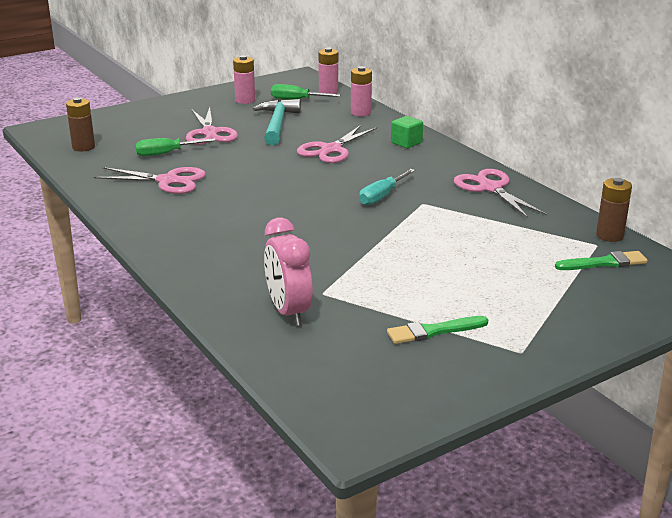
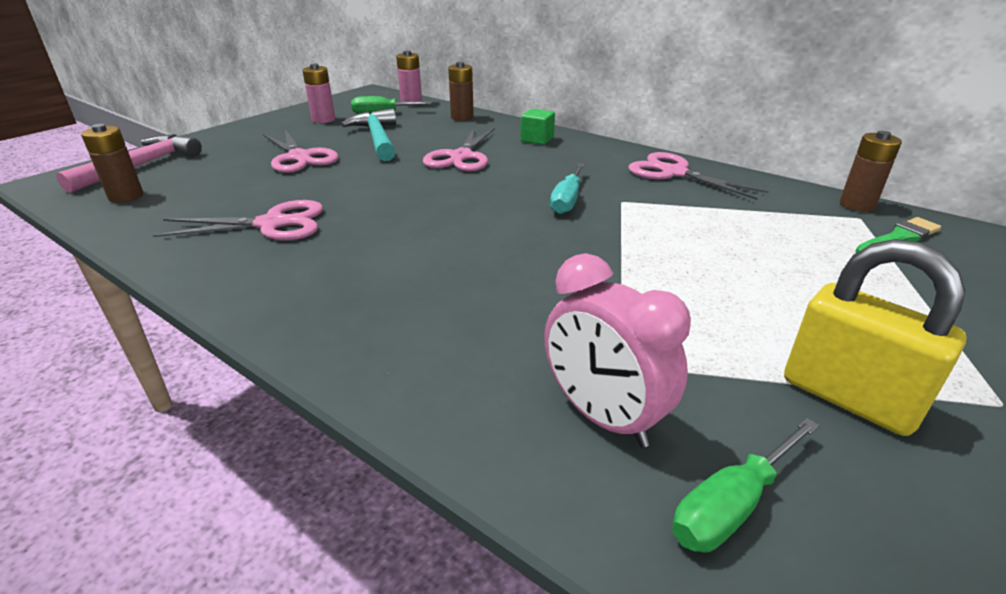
camera: 20 degrees left, 5 degrees up
green screwdriver [135,138,216,156] -> green screwdriver moved to [672,418,820,553]
pink battery [351,66,372,116] -> brown battery [448,62,474,121]
green brush [387,316,488,344] -> yellow padlock [784,239,967,436]
none -> pink hammer [56,134,202,193]

